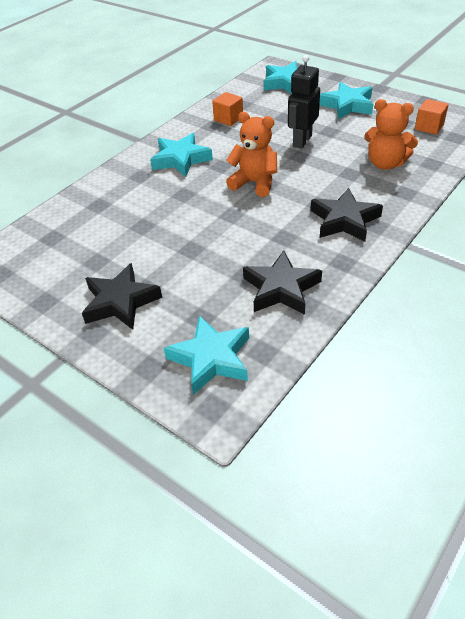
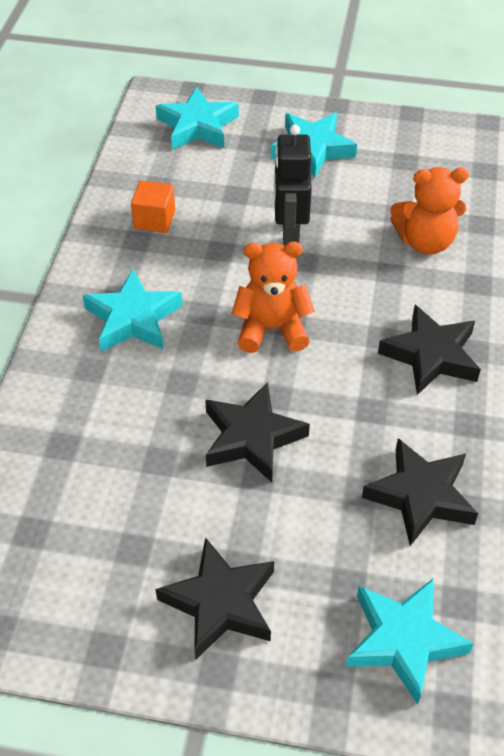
camera: 30 degrees left, 5 degrees up
orange cube [415,99,449,135] -> none
none -> black star [205,382,310,482]

